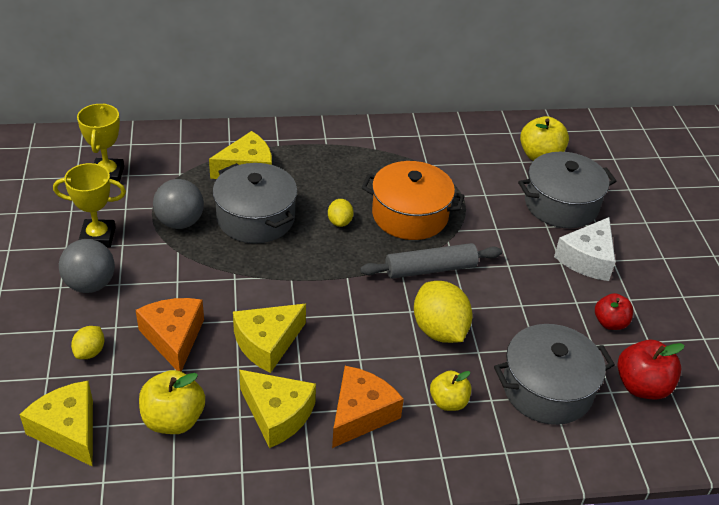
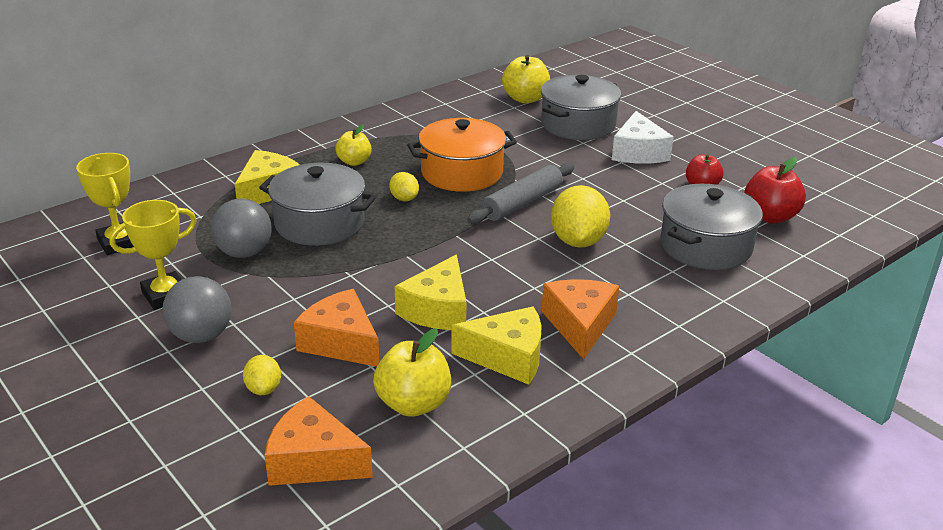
camera: 30 degrees left, 10 degrees down
yellow cheese [20,381,93,467] -> orange cheese [264,396,373,486]
yellow lemon [414,281,473,343] -> yellow lemon turned 60 degrees clockwise [551,185,610,248]
yellow apple [430,371,471,411] -> yellow apple moved to [335,125,372,166]

